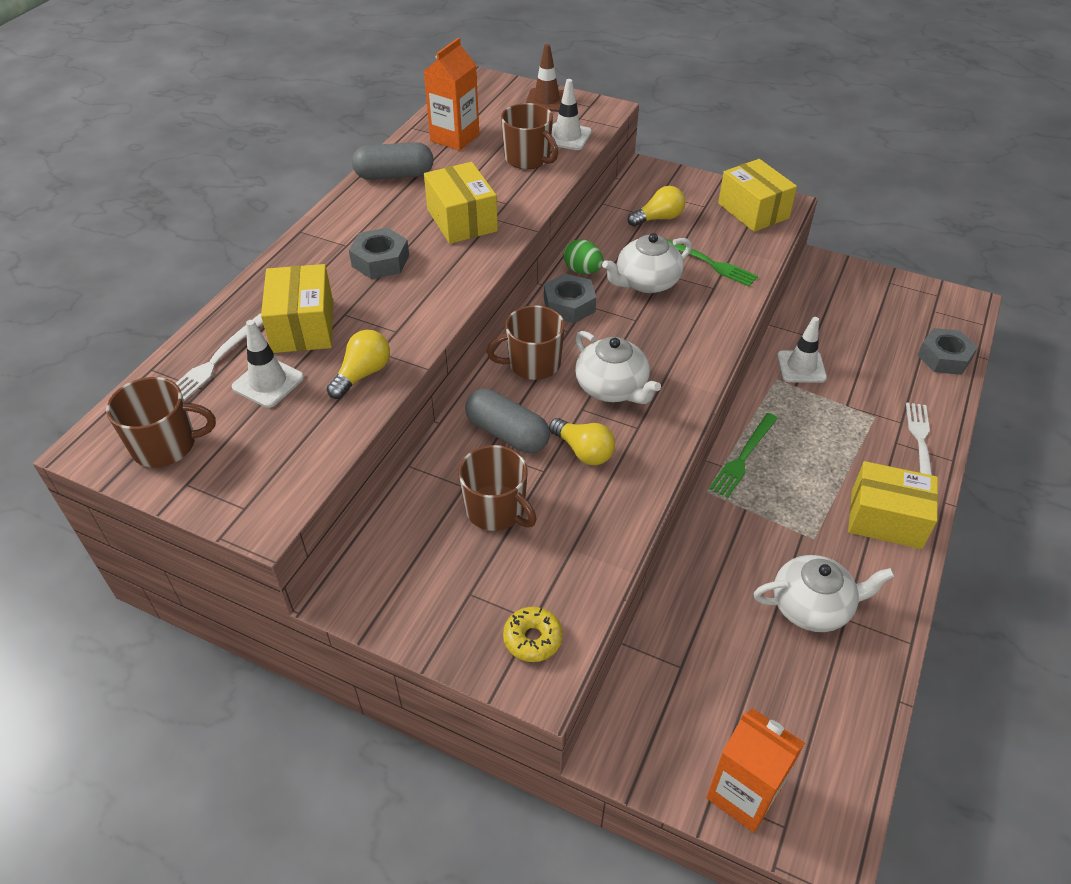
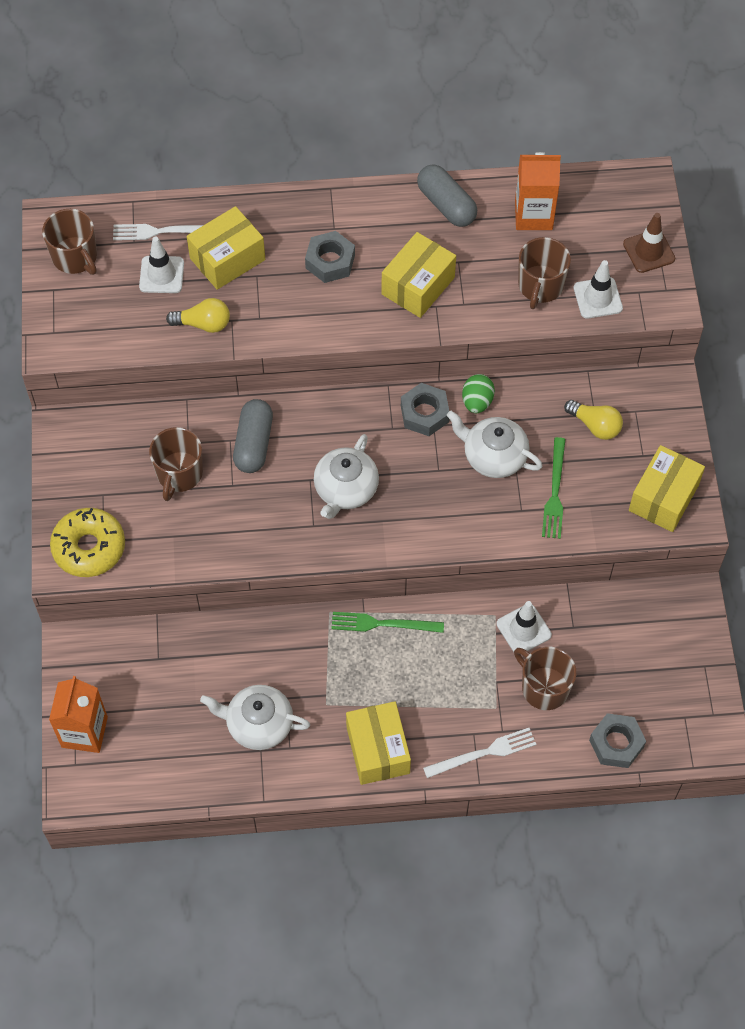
camera: 60 degrees right, 15 degrees up
brown mug [487,305,565,380] -> brown mug moved to [514,646,577,710]
yellow donut [503,607,563,662] -> yellow donut [50,508,125,577], size x1.75
yellow light bulb [549,418,615,465] -> none
white teapot [753,555,895,632] -> white teapot turned 135 degrees clockwise [200,685,310,750]

